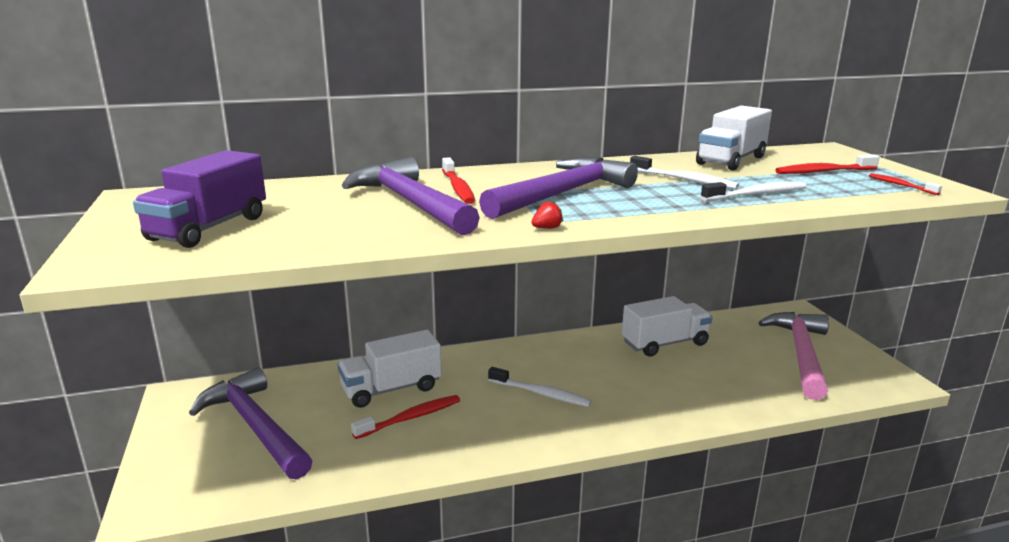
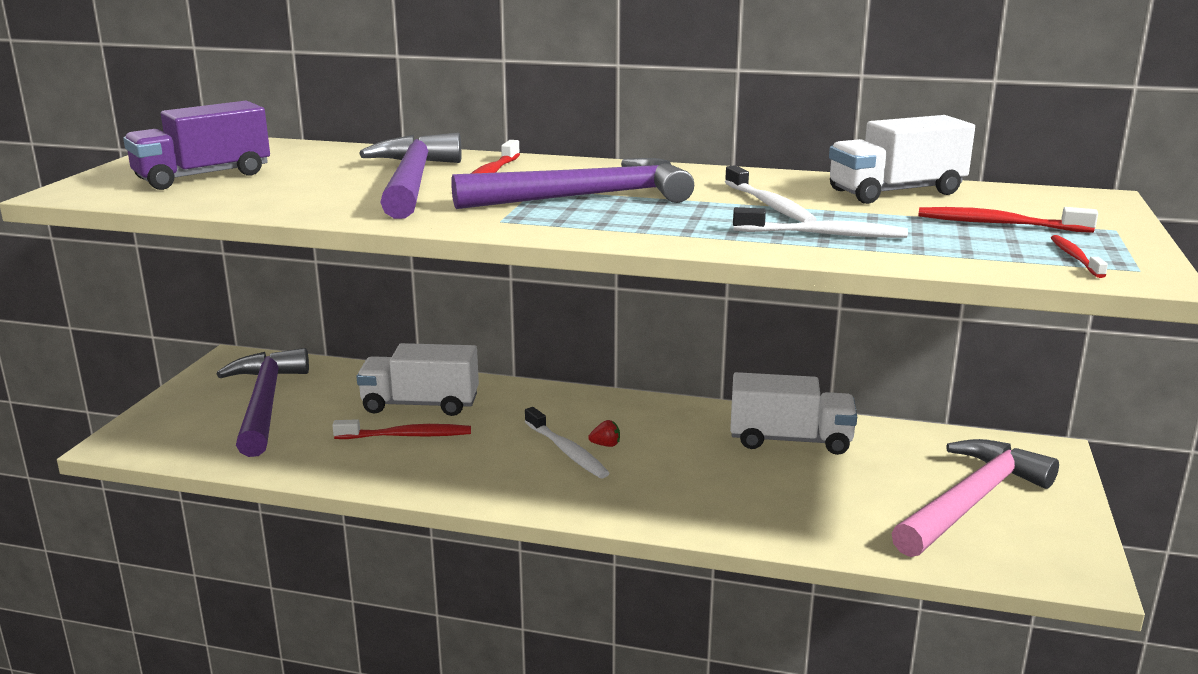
camera: 30 degrees right, 0 degrees up
red strawberry [531,201,563,229] -> red strawberry moved to [588,420,620,447]

